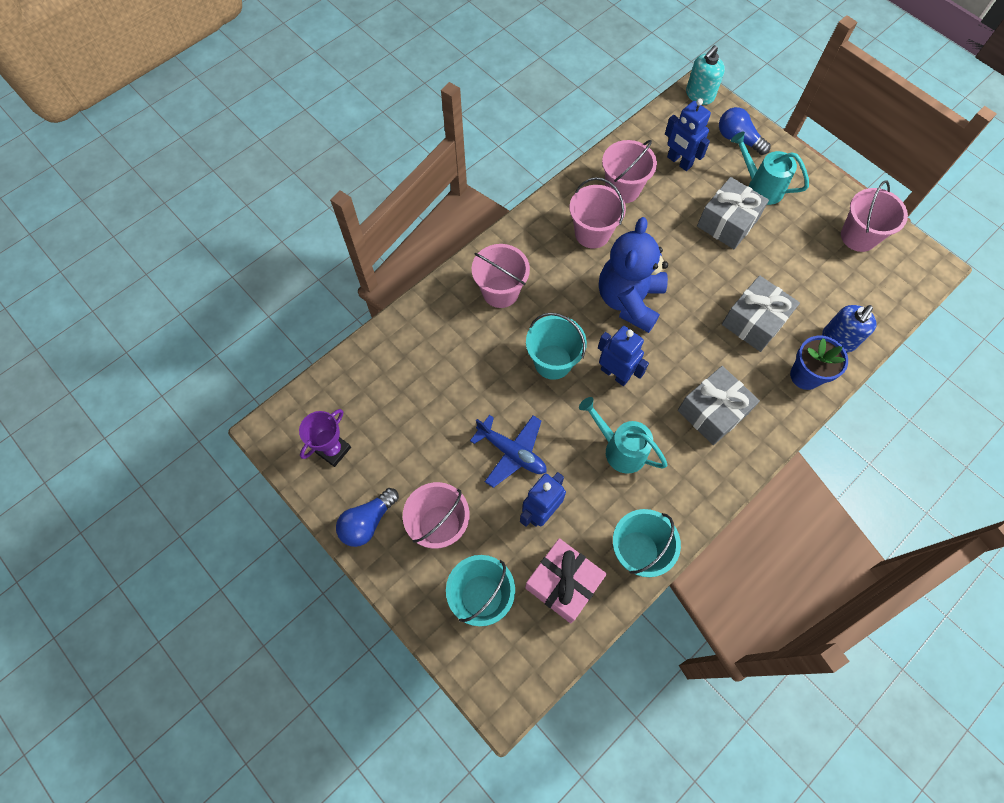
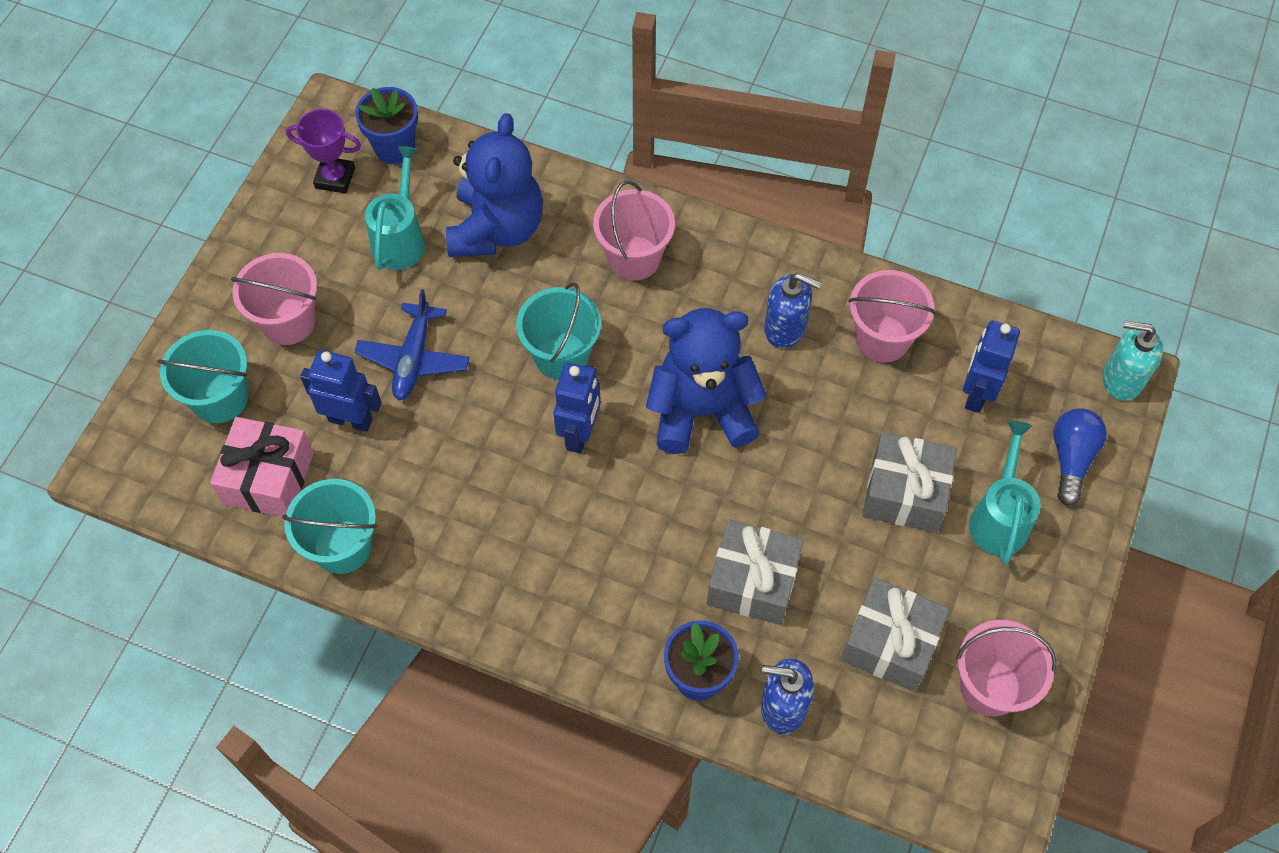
camera: 65 degrees right, 5 degrees down
blue light bulb [336,488,399,547] -> none
pink bucket [570,177,626,249] -> blue soap dispenser [764,273,821,348]
turquoise watering can [579,397,668,474] -> turquoise watering can moved to [365,146,425,270]
grey gift [678,366,760,445] -> grey gift moved to [841,578,949,692]
none -> blue flower pot [355,87,418,164]
none -> blue teddy bear [446,113,543,257]

